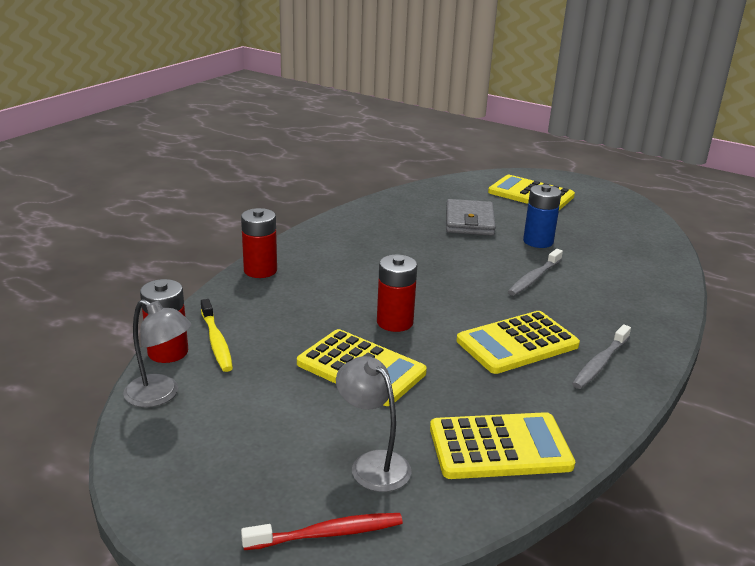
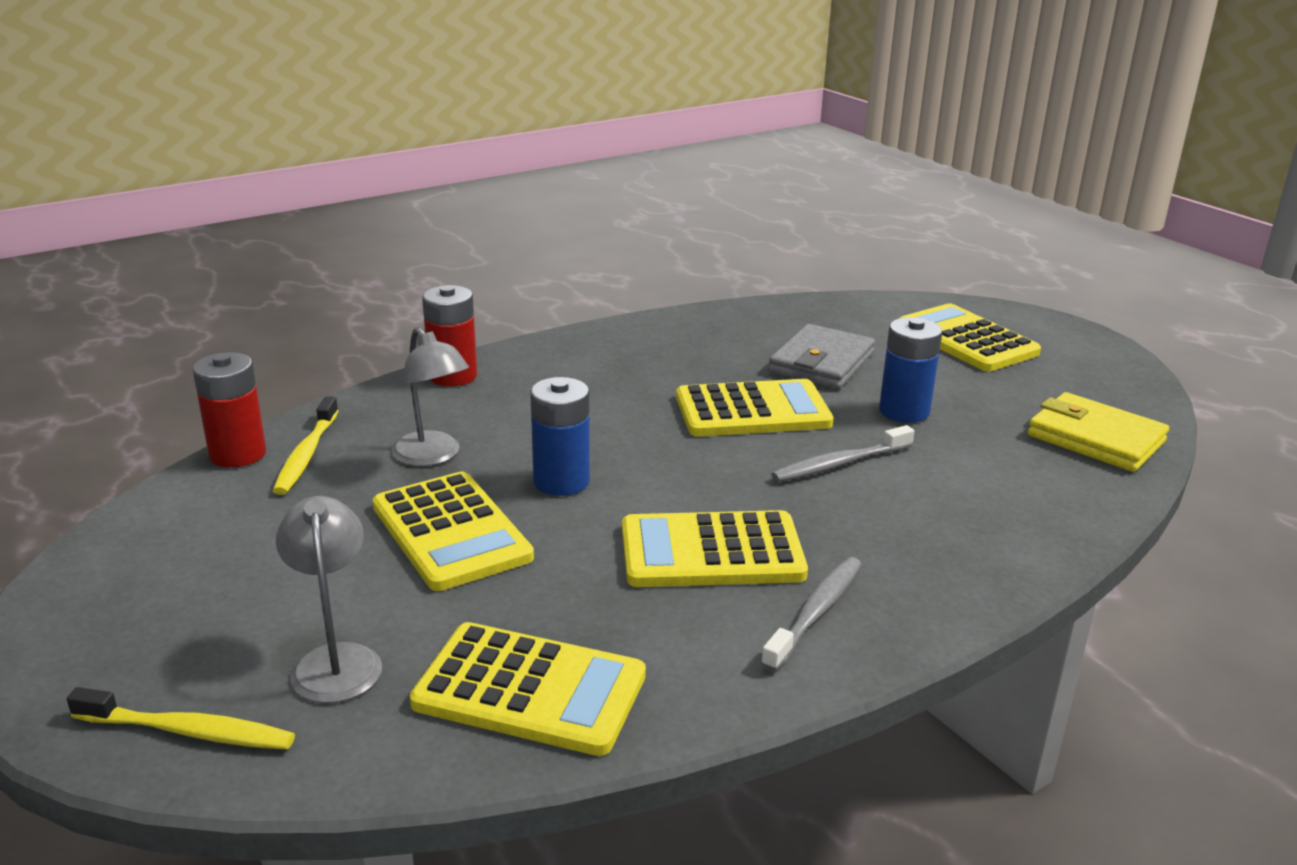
camera: 25 degrees right, 0 degrees up
grey lamp [123,299,192,407] -> grey lamp moved to [391,327,469,466]
red toothbrush [241,513,403,550] -> yellow toothbrush [67,687,295,750]
red battery [377,254,417,332] -> blue battery [530,377,590,496]
grey toothbrush [572,324,631,389] -> grey toothbrush turned 150 degrees clockwise [761,557,861,672]
none -> yellow calculator [676,379,834,437]
none -> yellow wallet [1028,392,1169,472]

